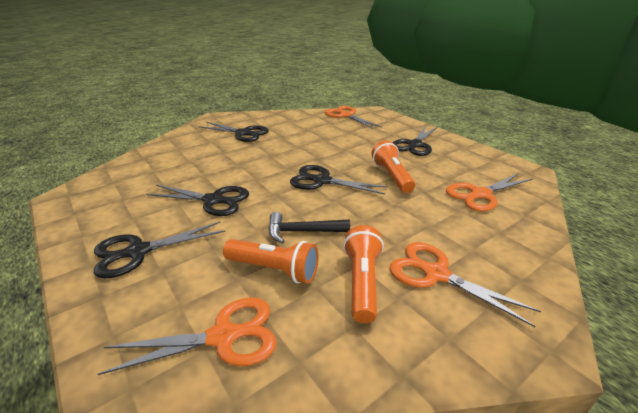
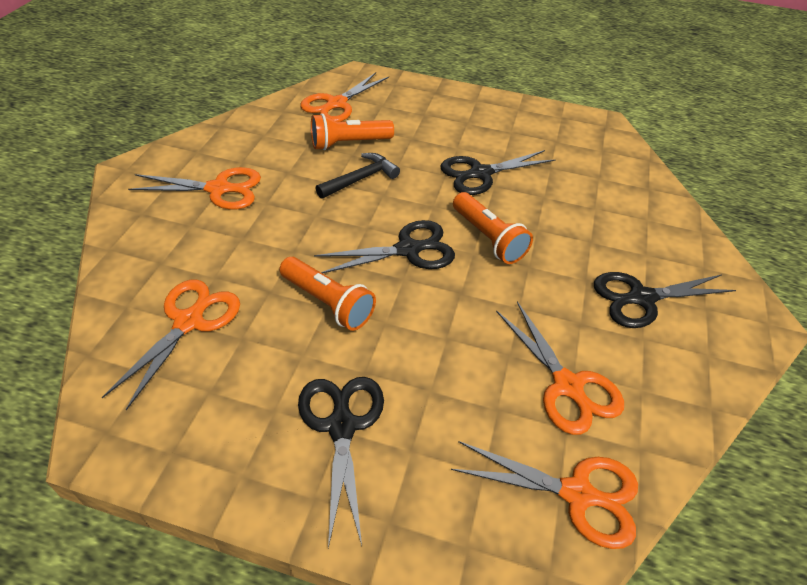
camera: 140 degrees right, 15 degrees up
black scissors [94,222,225,278] -> none
orange flashlight [343,225,384,323] -> orange flashlight moved to [453,192,533,264]
none -> orange scissors [496,301,624,435]

